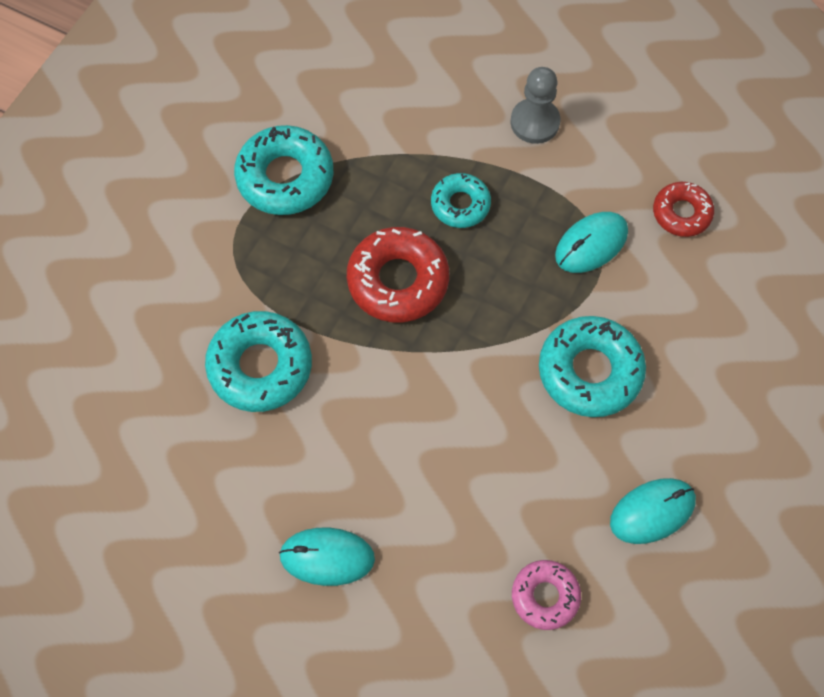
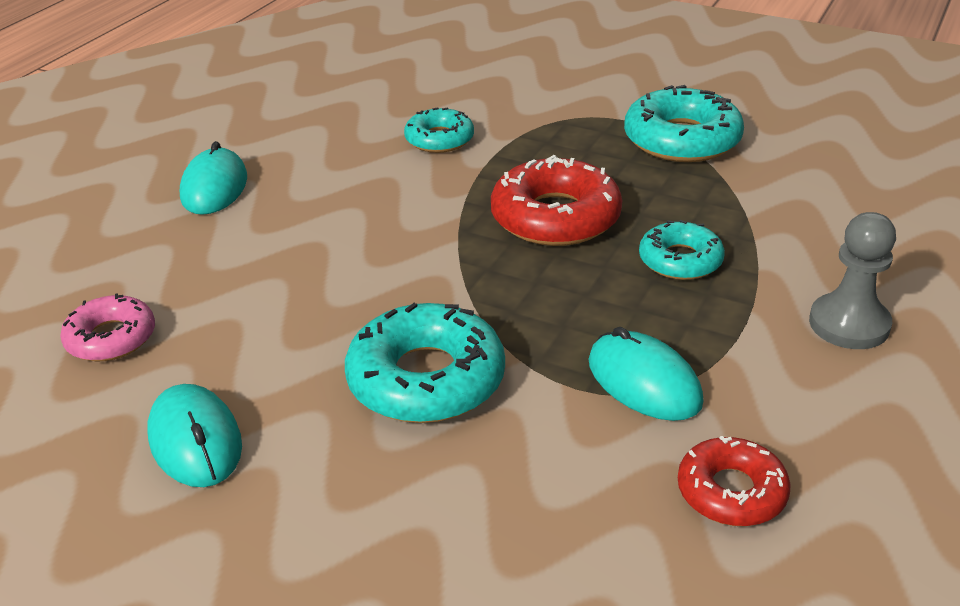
camera: 90 degrees right, 30 degrees down
turquoise donut [205,311,312,412] -> turquoise donut [404,107,474,153], size x0.60

